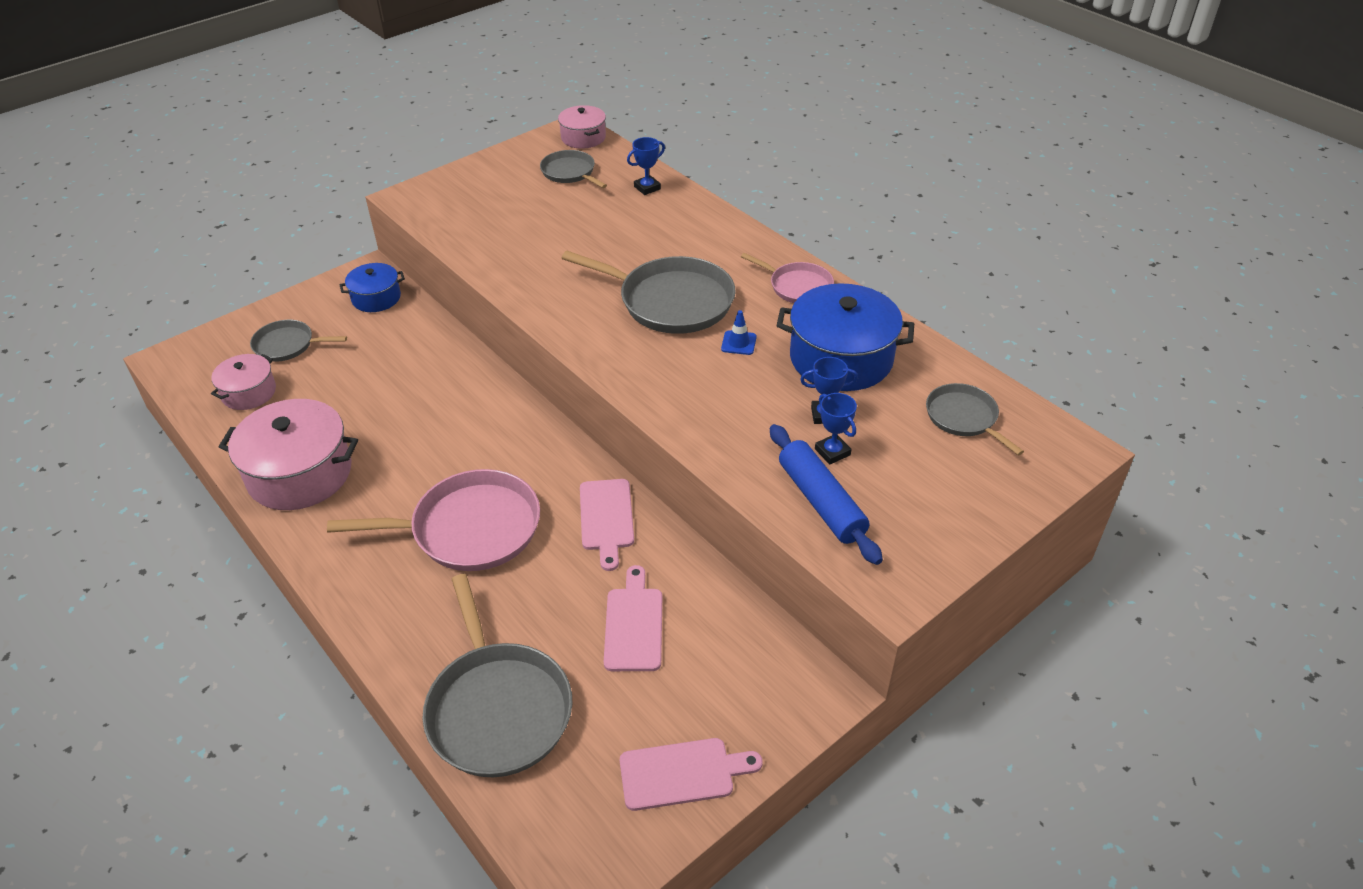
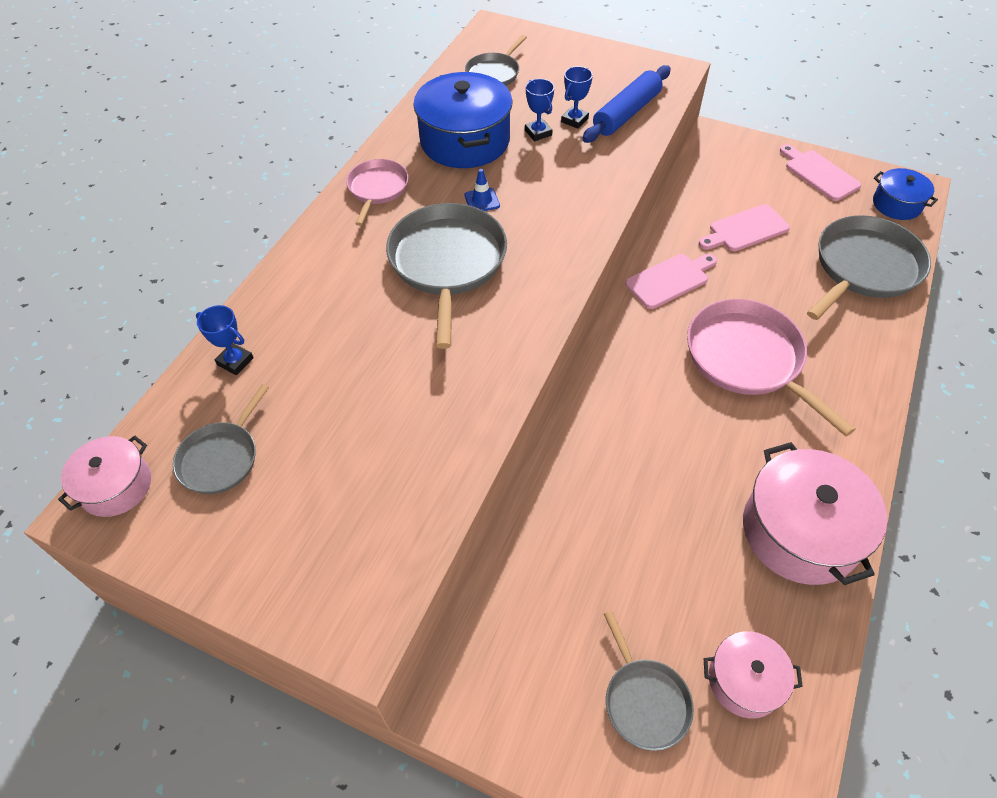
camera: 115 degrees left, 10 degrees up
blue pot [340,263,405,312] -> blue pot moved to [873,168,938,220]

